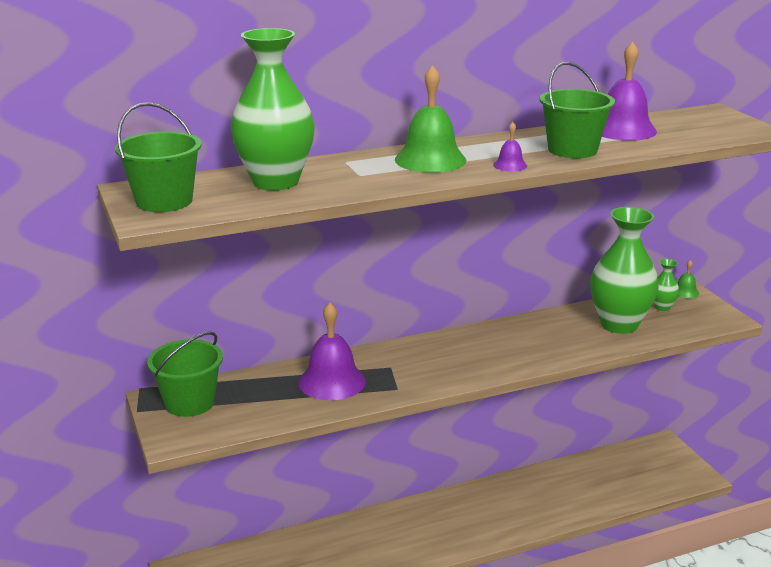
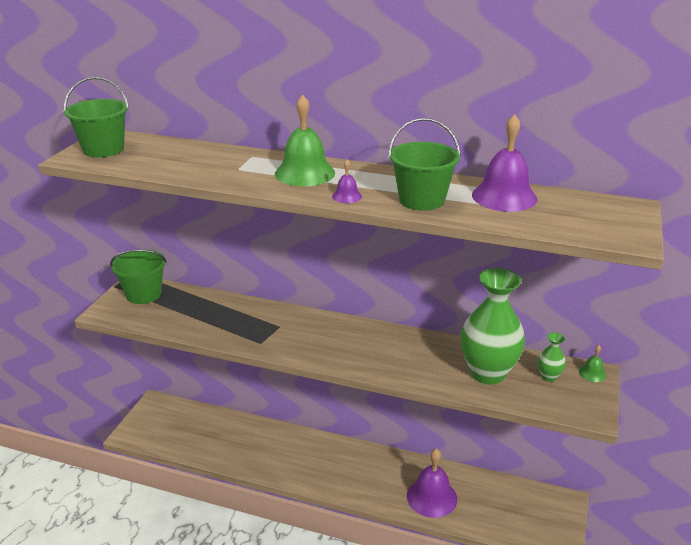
camera: 40 degrees right, 5 degrees up
green vase [231,28,315,190] -> none
purple bell [298,302,366,400] -> purple bell moved to [407,448,457,518]

